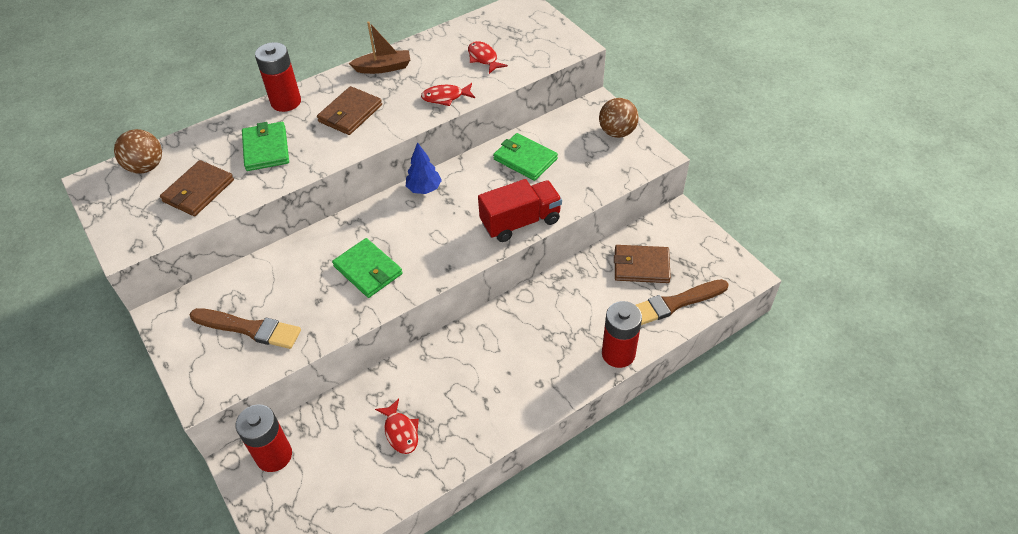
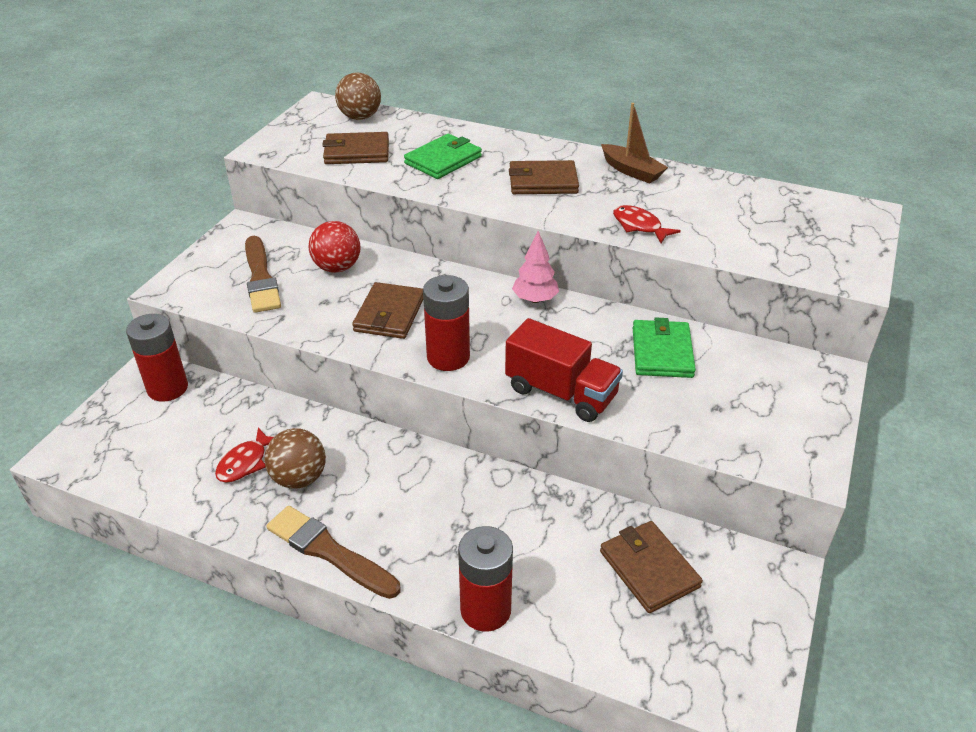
camera: 55 degrees right, 10 degrees down
red battery [255,42,301,112] -> red battery moved to [423,275,470,371]
green wallet [332,238,403,298] -> brown wallet [352,282,423,339]
blue tree [406,142,442,194] -> pink tree [512,231,559,303]
red fish [468,41,508,74] -> none
brown ball [599,98,639,138] -> brown ball moved to [264,428,326,489]
brown brush [636,279,729,325] -> brown brush moved to [266,506,400,599]
none -> red ball [308,221,361,273]

